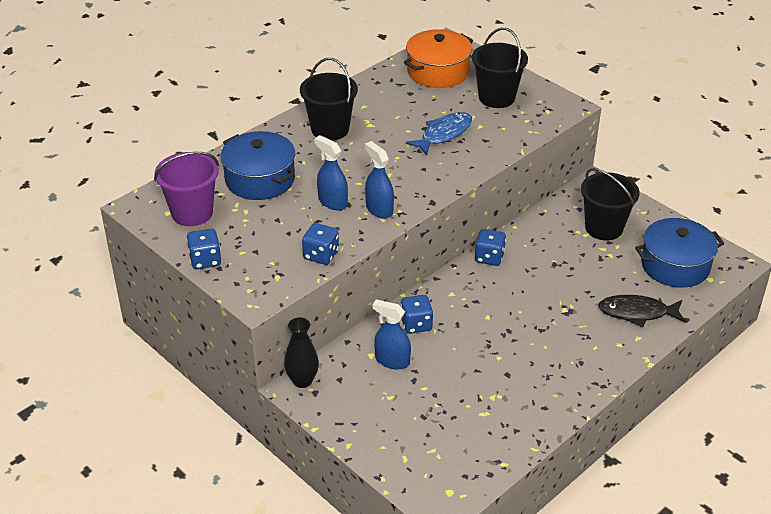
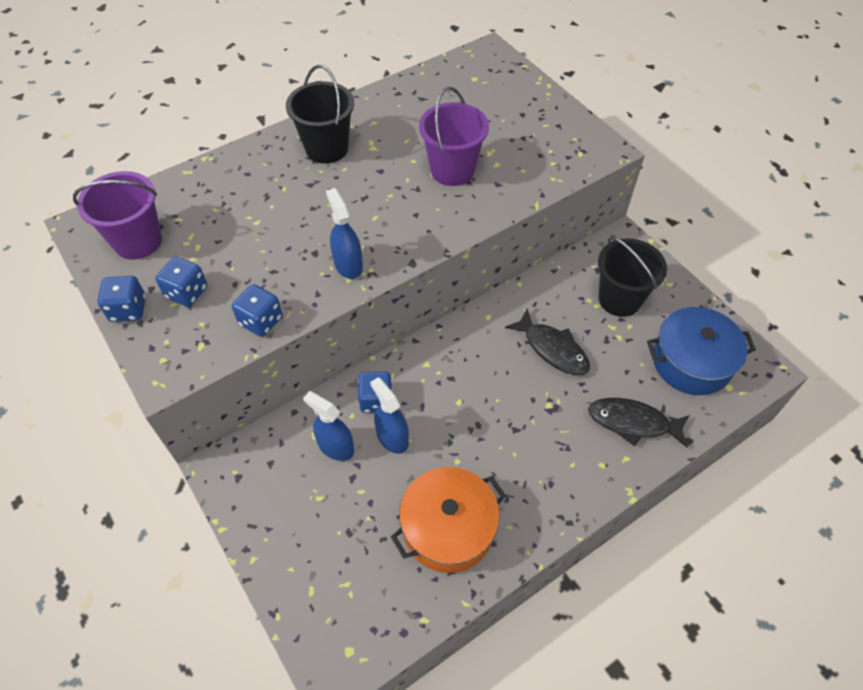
camera: 10 degrees right, 15 degrees up
blue pot [221,131,295,200] -> none
black vase [284,317,319,388] -> none
blue spray bottle [314,135,348,210] -> blue spray bottle moved to [370,377,409,454]
orange pot [404,29,473,88] -> orange pot moved to [391,467,506,573]
blue fish [405,112,472,155] -> purple bucket [419,87,489,186]
black bucket [472,28,528,108] -> none
blue dice [475,229,506,266] -> blue dice moved to [155,256,207,307]
none -> black fish [505,309,590,375]

